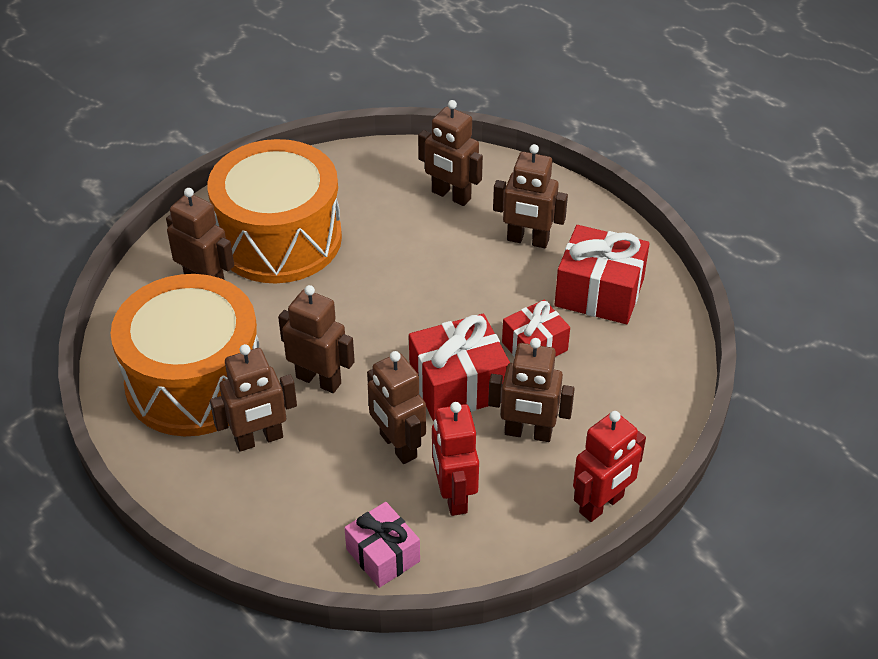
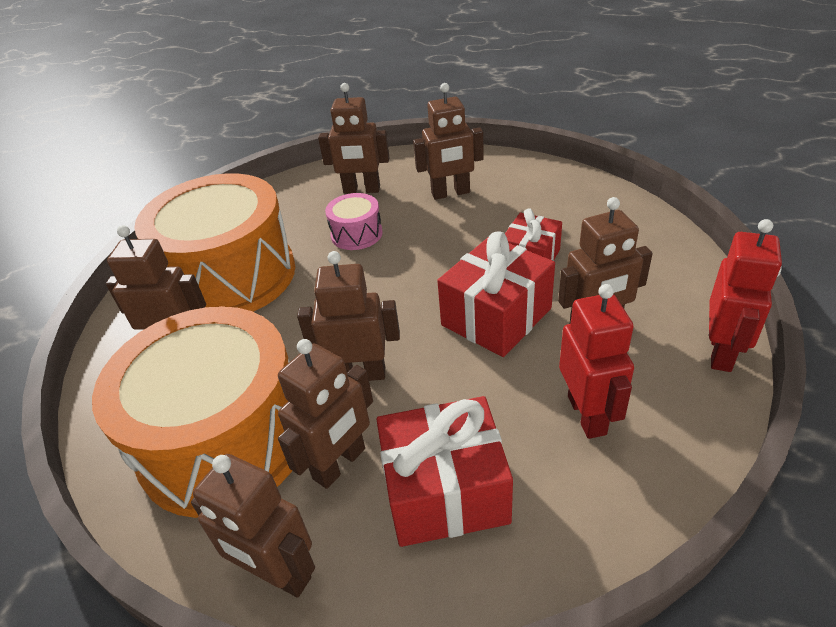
camera: 25 degrees left, 5 degrees down
pink gift [344,502,420,588] -> none
brown robot [367,351,426,464] -> brown robot moved to [191,454,315,598]
red robot [432,402,479,516] -> red robot turned 150 degrees counterclockwise [559,284,634,439]
red gift [555,225,650,324] -> red gift moved to [376,396,513,547]
none -> pink drum [325,193,383,250]

